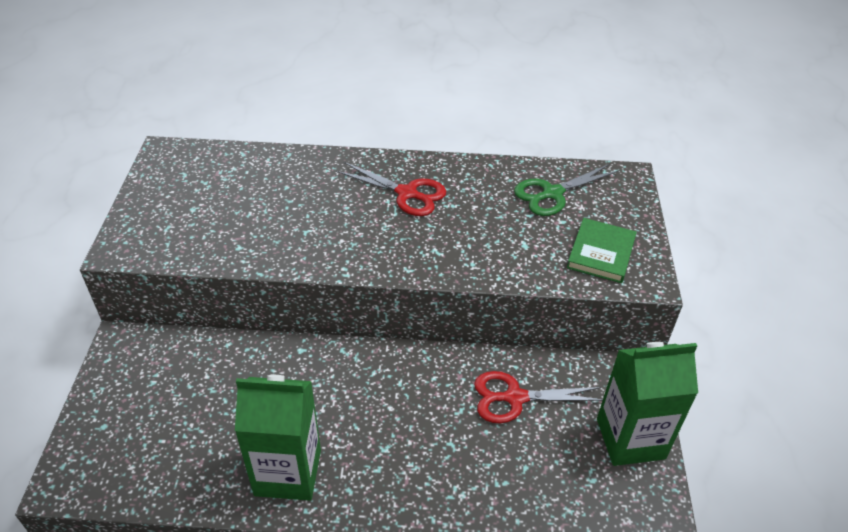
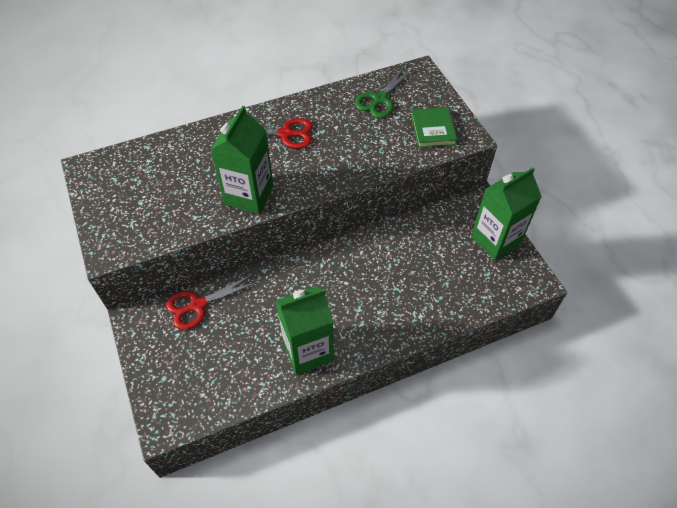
camera: 25 degrees left, 10 degrees up
red scissors [474,371,603,423] -> red scissors moved to [166,274,258,330]
none -> green carton [210,106,274,214]

